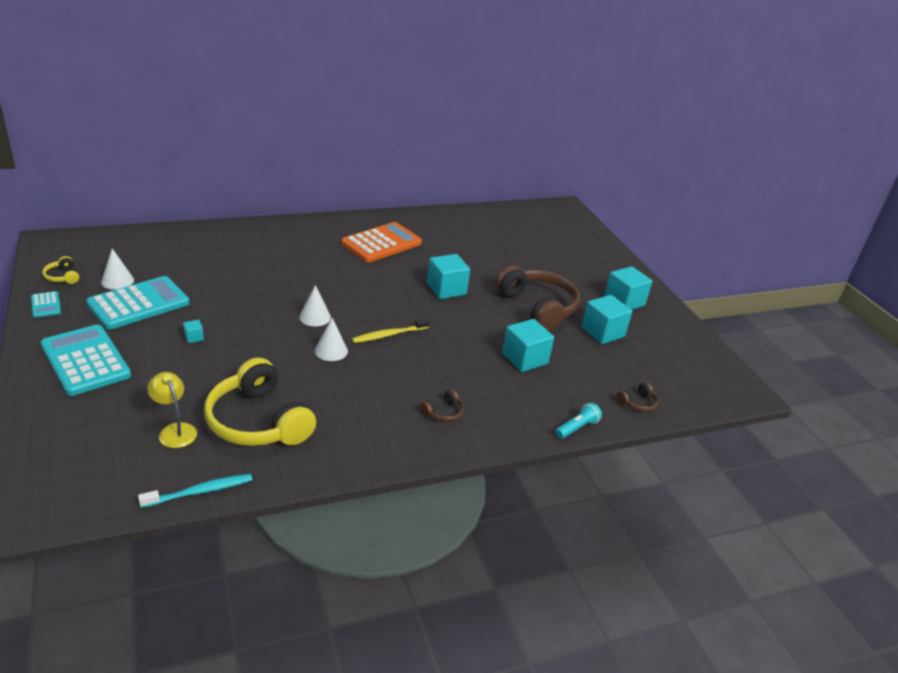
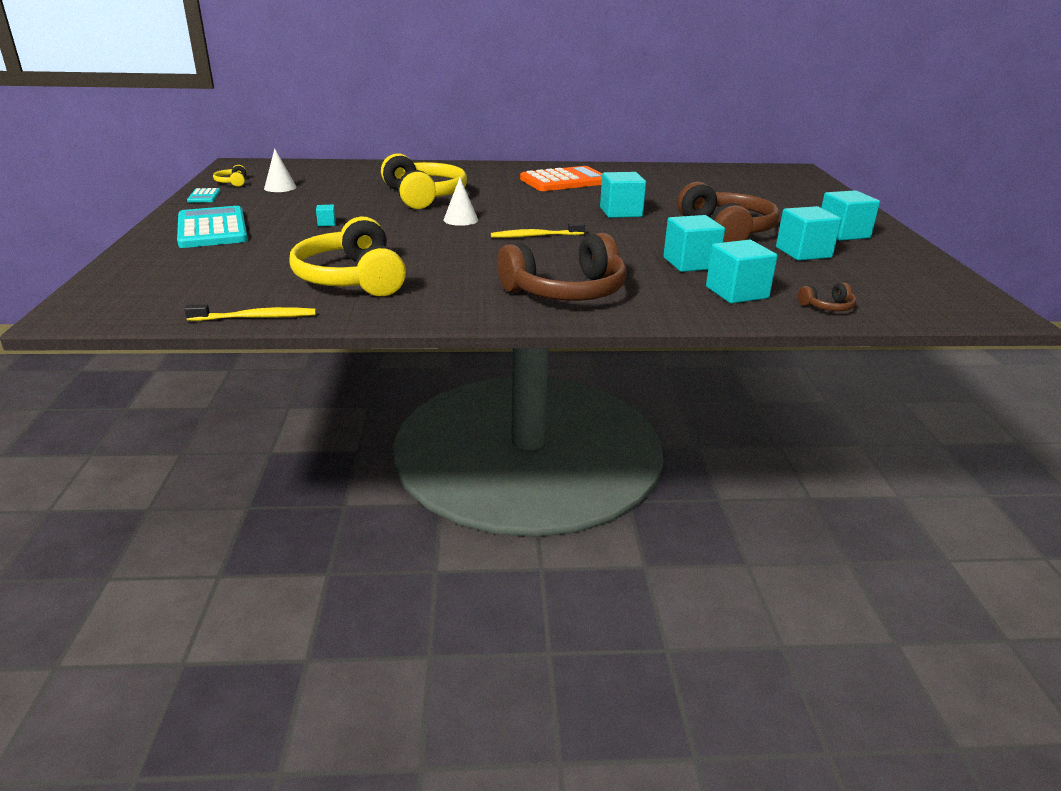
camera: 20 degrees right, 5 degrees down
turquoise calculator [86,276,189,329] -> none
turquoise toothbrush [138,474,252,508] -> yellow toothbrush [184,304,316,321]
yellow lamp [147,372,197,448] -> none
white cone [315,318,348,361] -> none
brown headphones [420,389,464,422] -> brown headphones [497,232,627,301], size x2.42
turquoise flashlight [555,402,602,439] -> none
none -> yellow headphones [381,153,467,209]
none -> turquoise cube [706,240,778,303]

